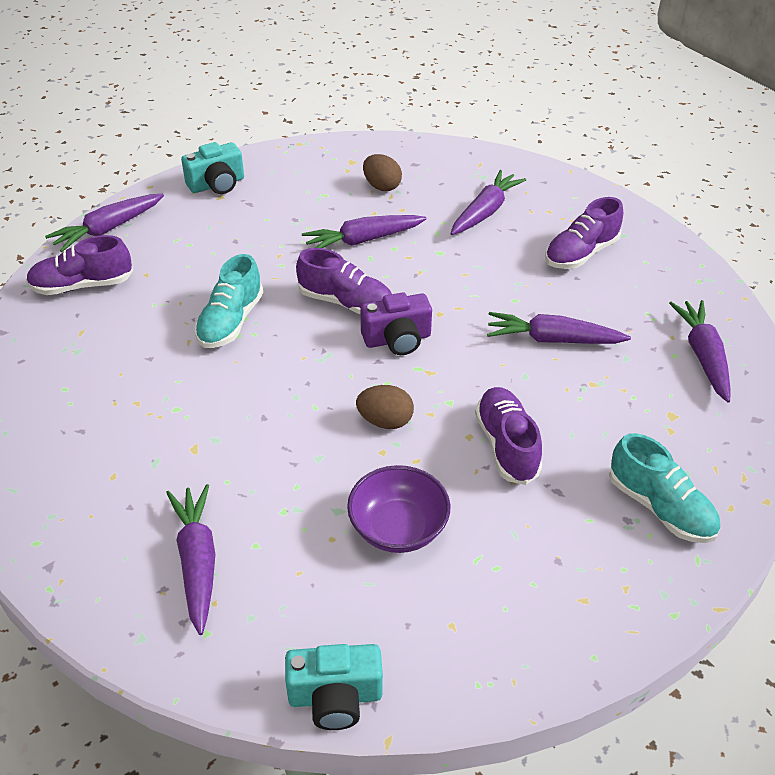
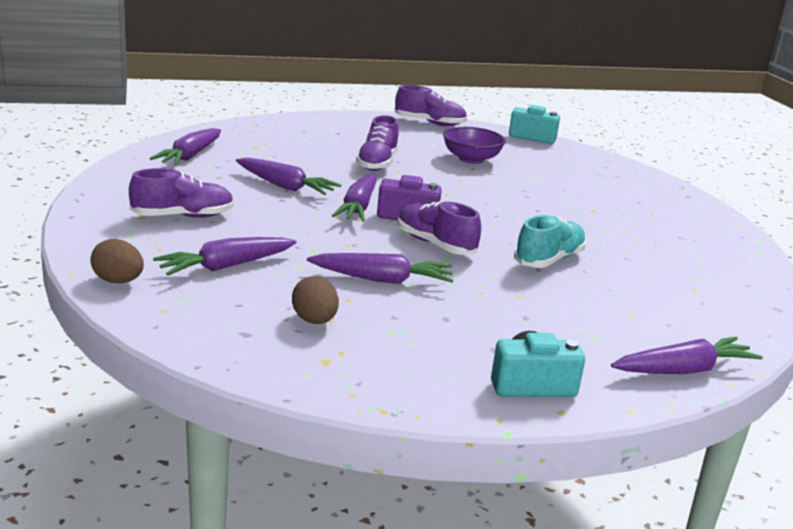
camera: 160 degrees left, 20 degrees down
purple shoe [26,235,133,295] -> purple shoe moved to [395,85,467,126]
purple carrot [166,484,215,635] -> purple carrot moved to [332,174,377,221]
brown egg [356,385,414,429] -> brown egg moved to [90,239,144,283]
turquoise shoe [609,433,720,543] -> none

